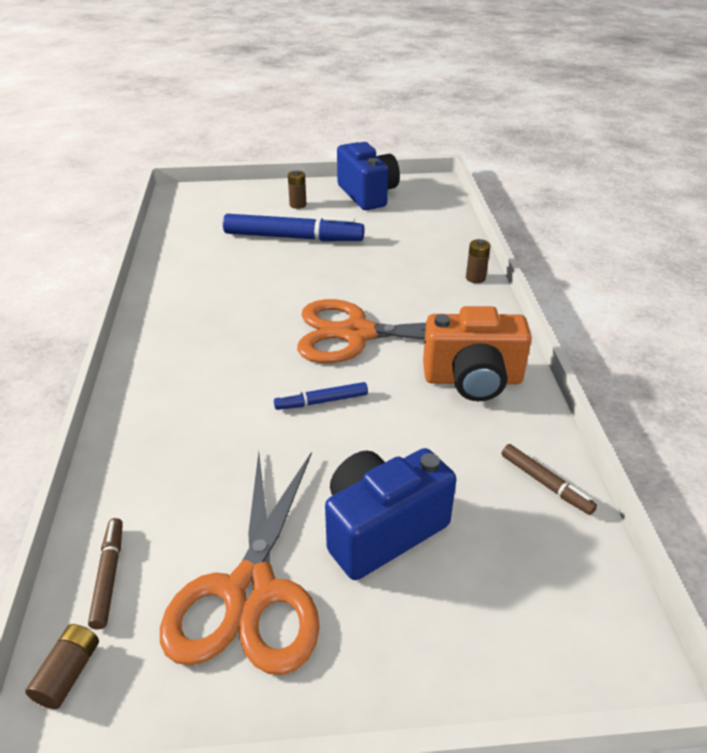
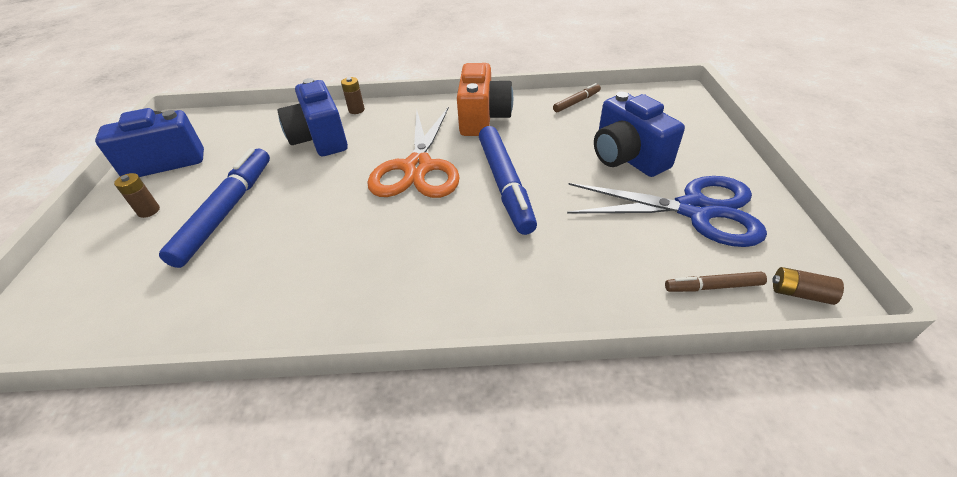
camera: 85 degrees left, 5 degrees up
orange scissors [160,452,320,675] -> blue scissors [567,176,767,247]
blue marker [274,382,368,410] -> blue marker [479,126,537,235], size x2.04
none -> blue camera [278,78,348,156]

